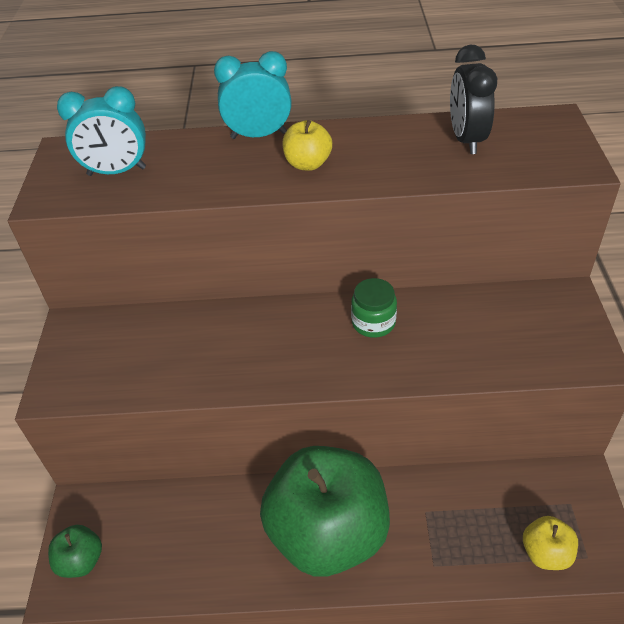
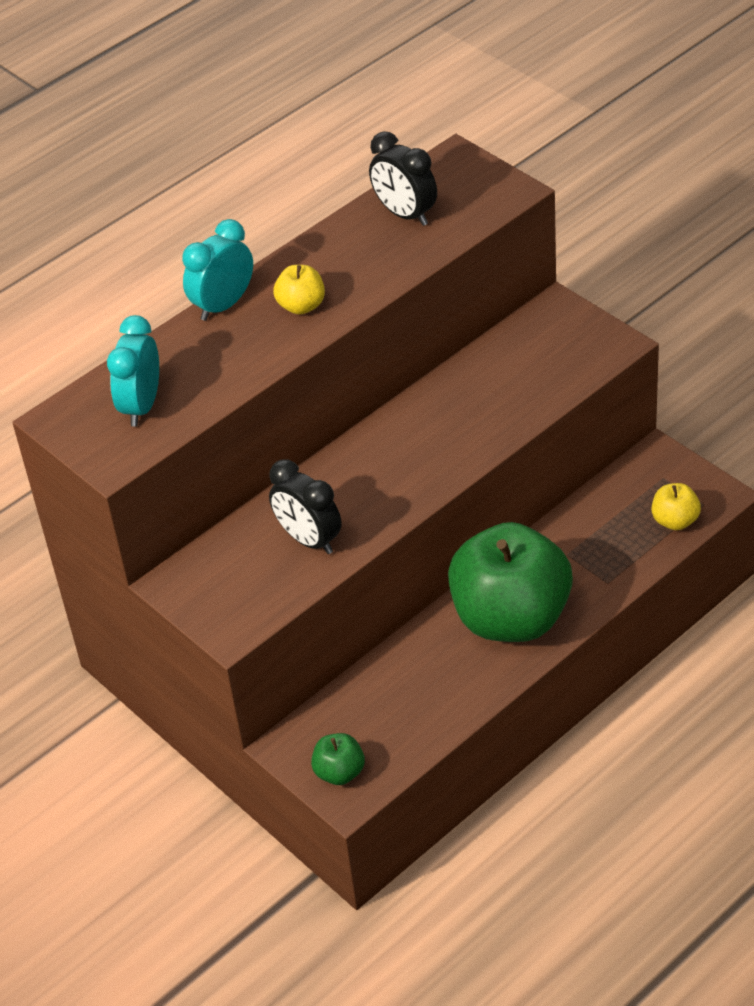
camera: 40 degrees left, 0 degrees up
turquoise clock [57,86,146,176] -> turquoise clock turned 150 degrees clockwise [107,315,159,427]
green jar [351,278,397,338] -> none
none -> black clock [269,459,342,554]

